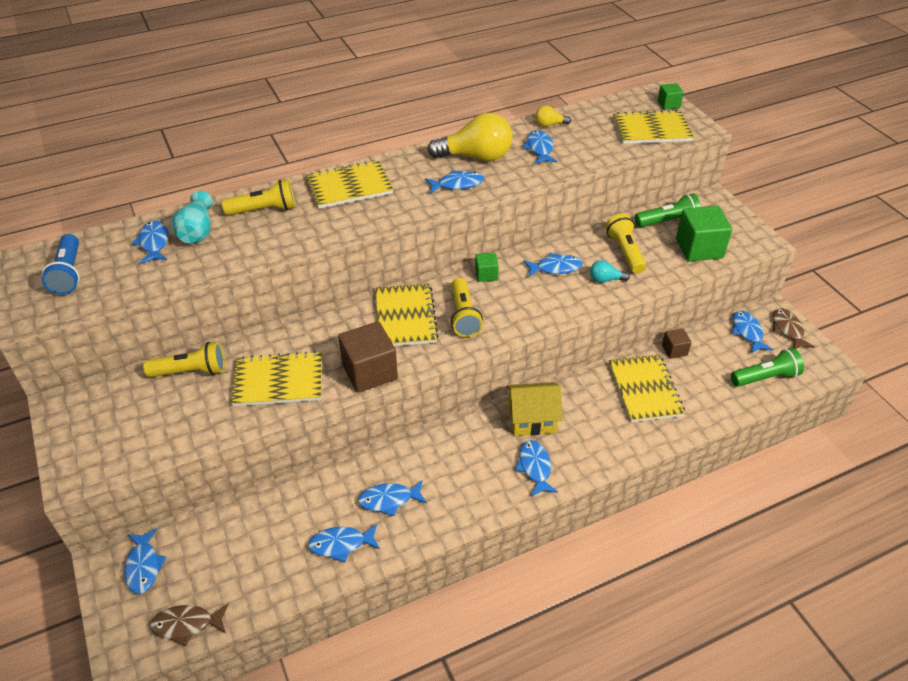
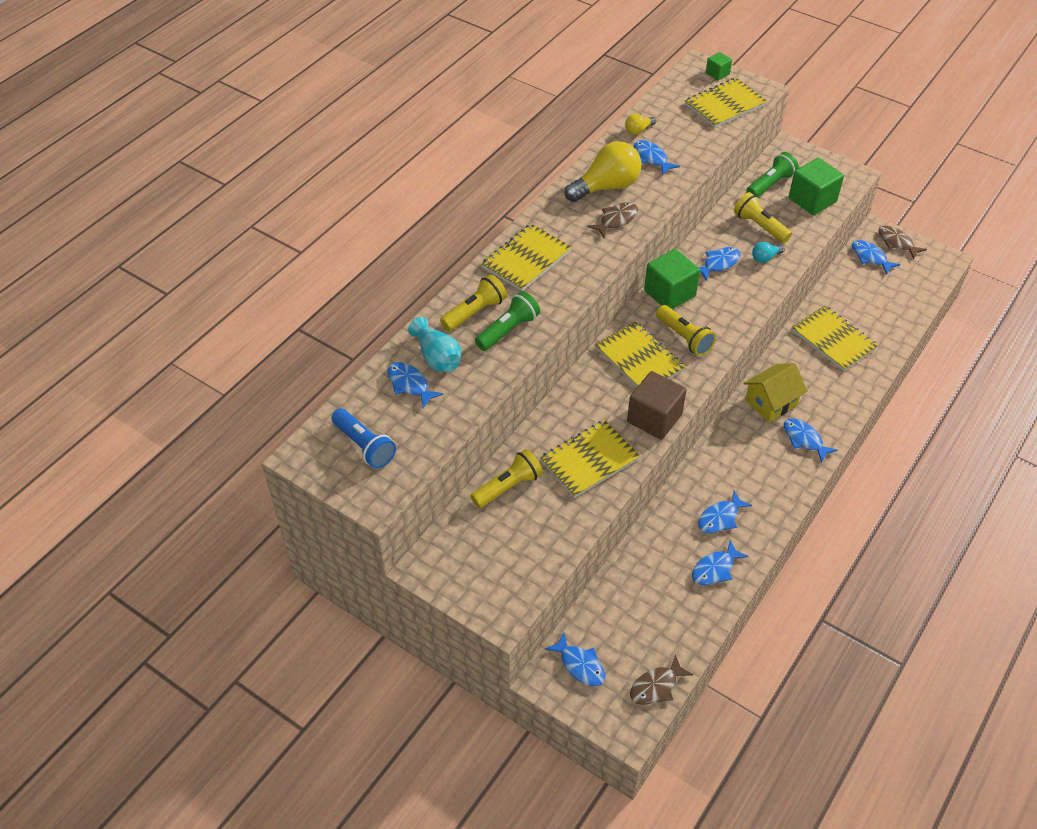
camera: 30 degrees left, 5 degrees up
blue fish [425,170,484,194] -> brown fish [587,202,638,238]
green cube [475,253,499,282] -> green cube [644,249,700,309], size x1.93
brown cube [662,329,692,359] -> none
green flashlight [731,348,804,387] -> green flashlight moved to [475,291,540,351]

